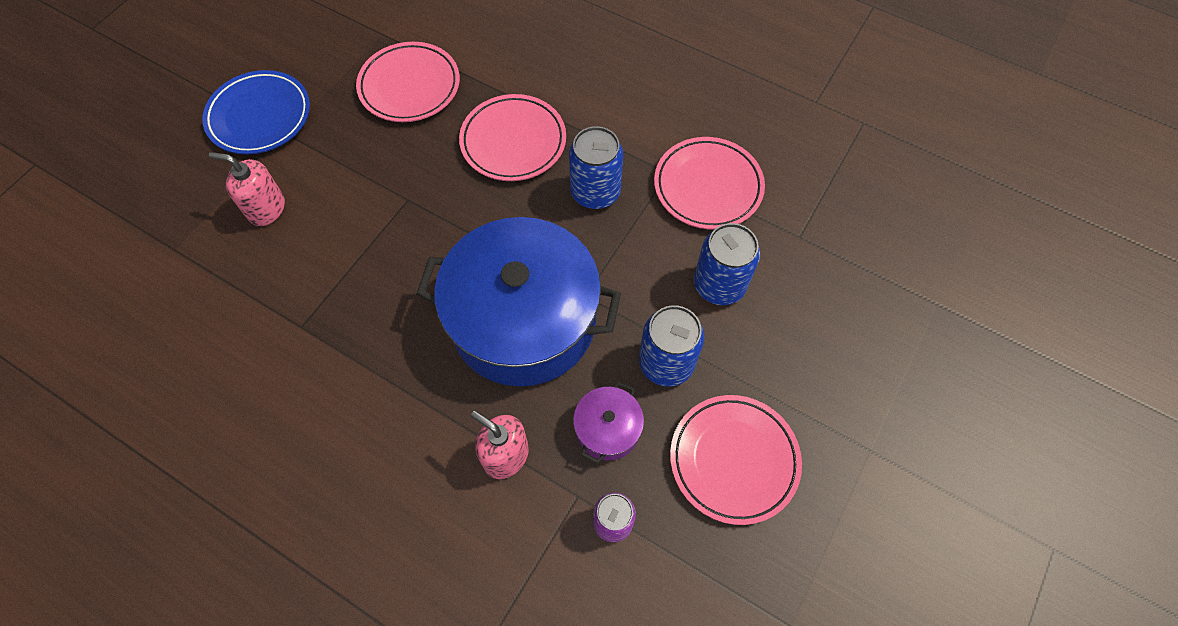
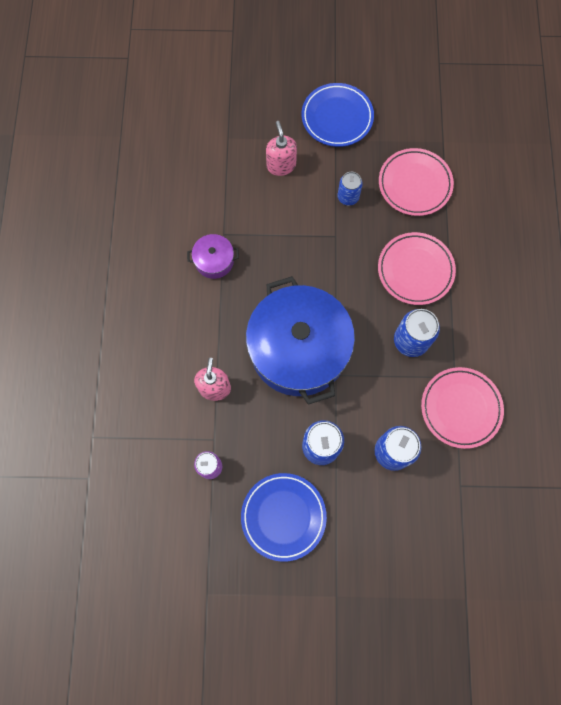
camera: 60 degrees right, 10 degrees up
purple pot [573,382,644,464] -> purple pot moved to [187,234,239,279]
pink plate [670,395,802,525] -> blue plate [241,473,327,562]
none -> blue can [338,172,363,206]

